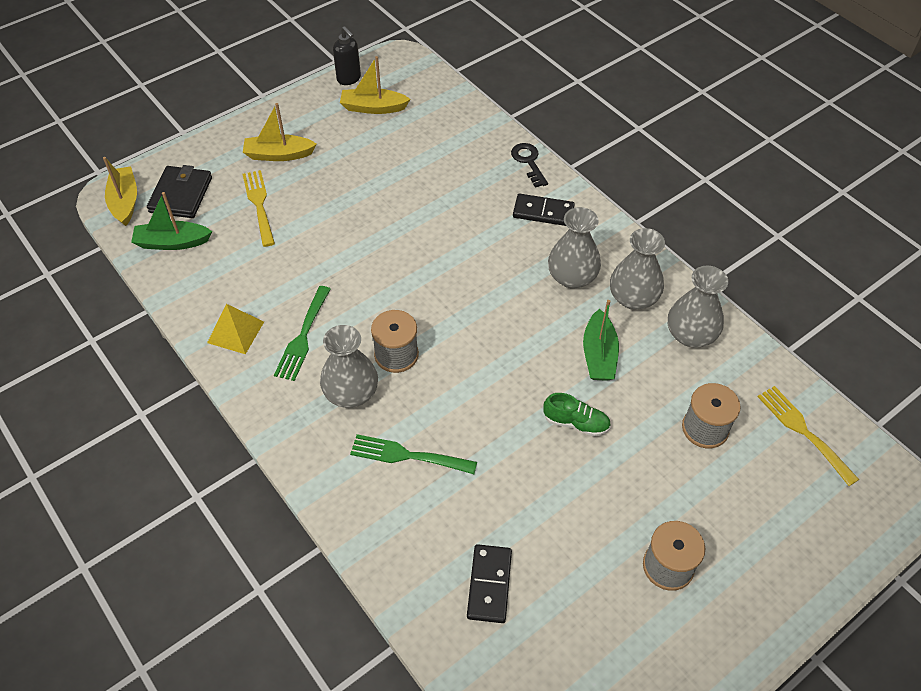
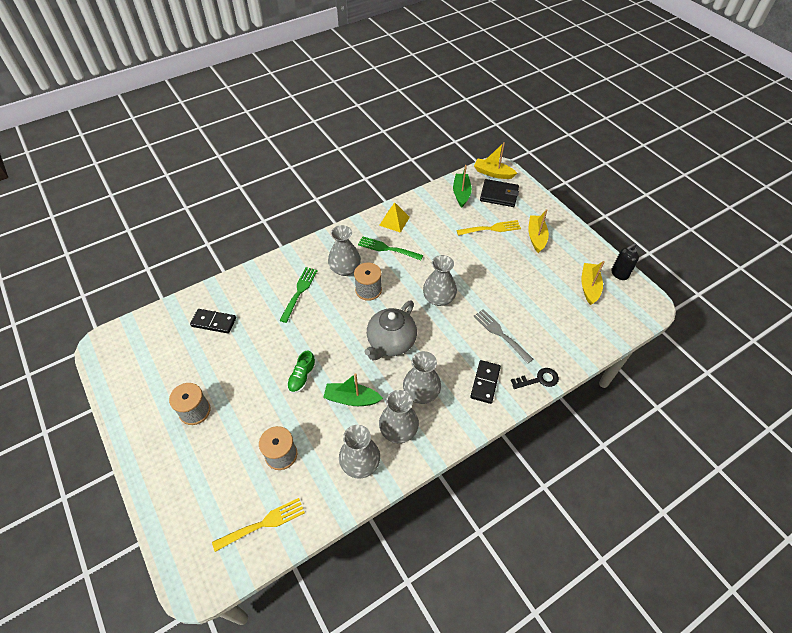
camera: 95 degrees right, 0 degrees up
yellow boat [103,157,137,226] -> yellow boat turned 150 degrees counterclockwise [474,142,517,179]
none -> grey teapot [365,301,417,360]
none -> grey vase [423,255,457,306]
none -> grey fork [473,309,533,364]

